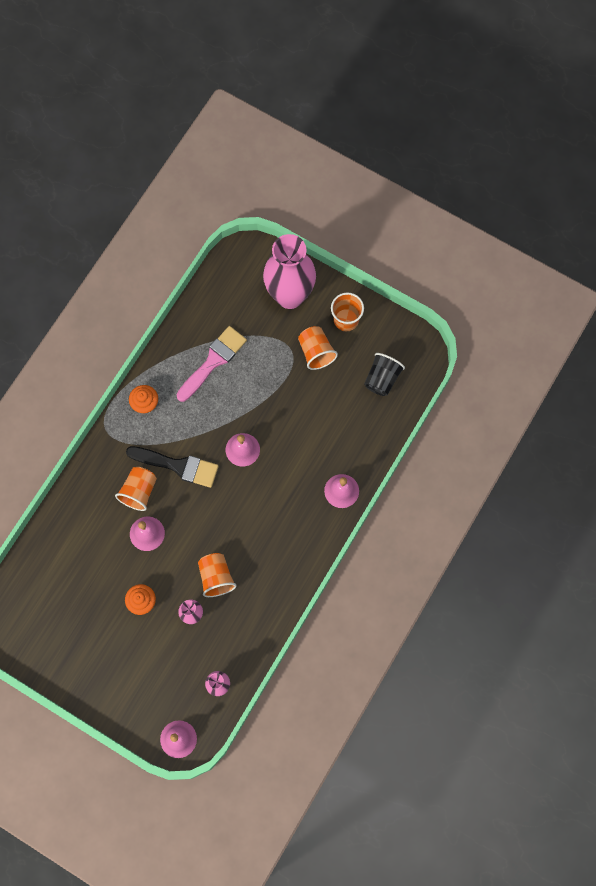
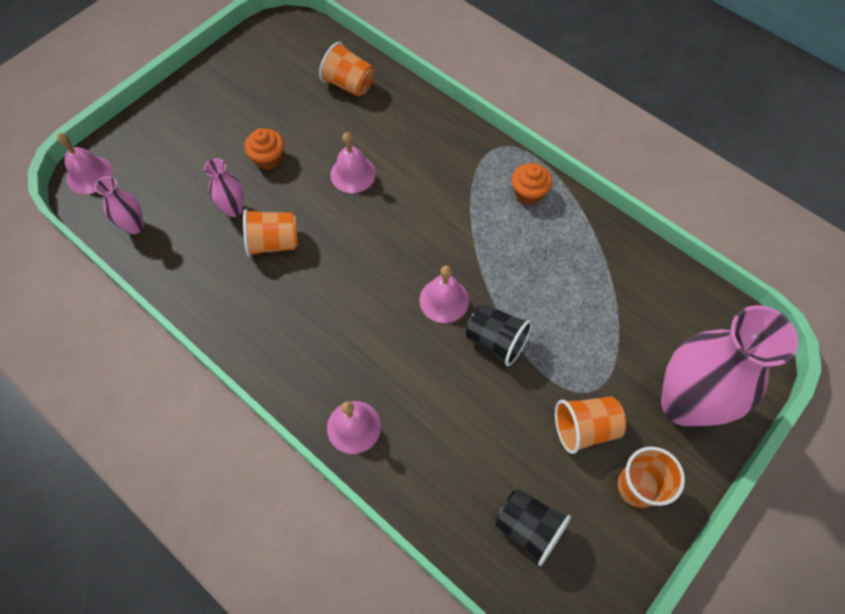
camera: 100 degrees right, 10 degrees down
orange cup [115,467,157,511] -> orange cup moved to [319,42,375,97]
black brush [126,446,219,488] -> none
pink brush [177,326,247,402] -> none
none -> black cup [465,304,532,366]

